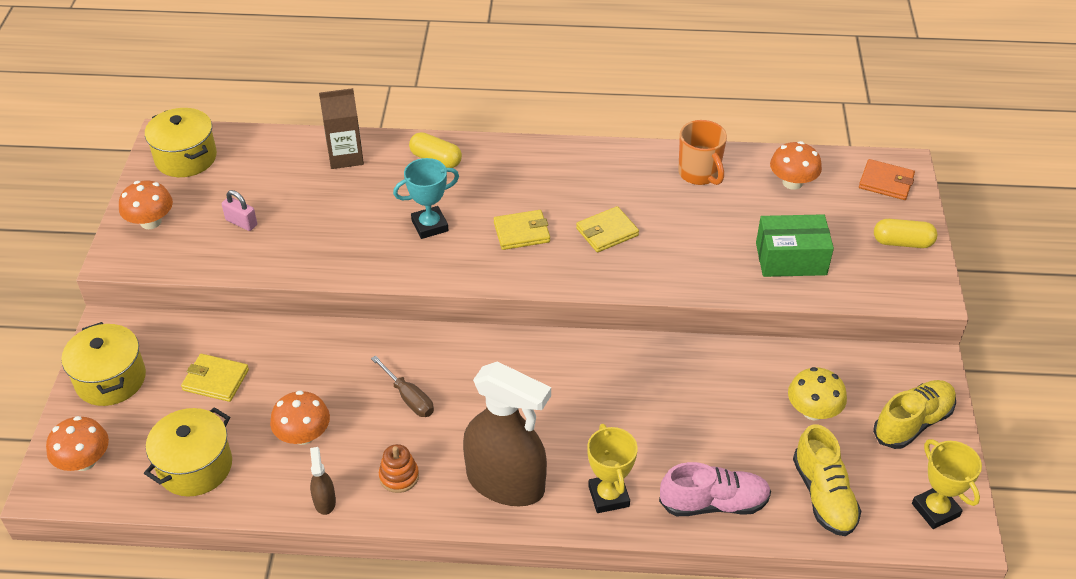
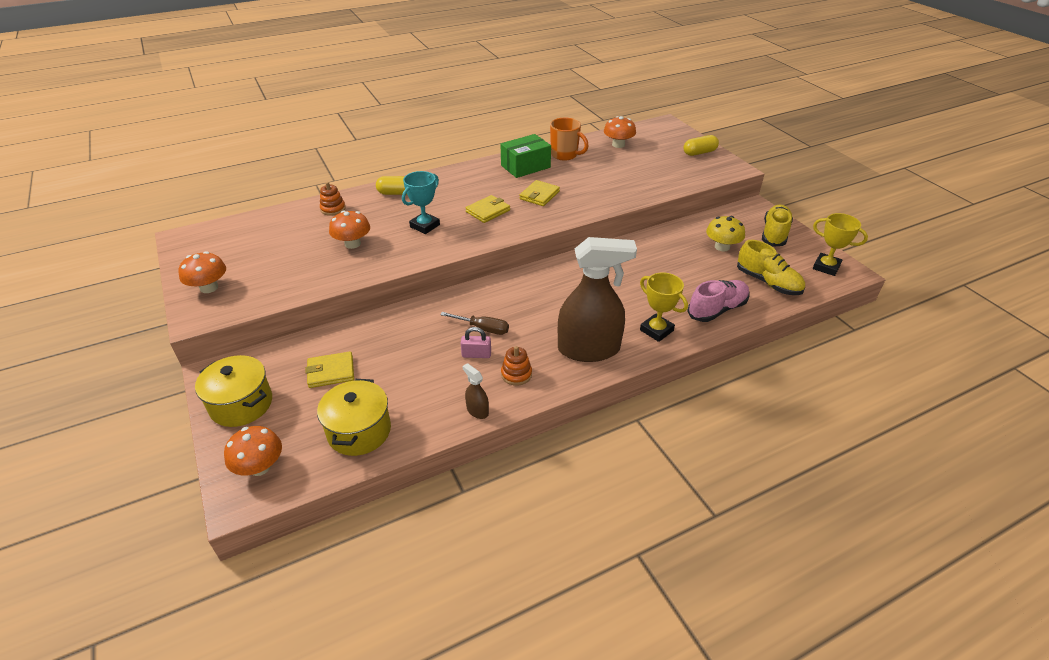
camera: 30 degrees left, 5 degrees down
yellow pot [145,108,217,177] -> none
pink padlock [222,190,257,231] -> pink padlock moved to [461,327,491,358]
orange mushroom [270,391,330,445] -> orange mushroom moved to [329,210,370,249]
brown carton [319,88,364,169] -> orange stacking toy [320,182,346,216]
green box [756,214,834,277] -> green box moved to [500,134,551,178]
orange wallet [859,159,915,200] -> none

